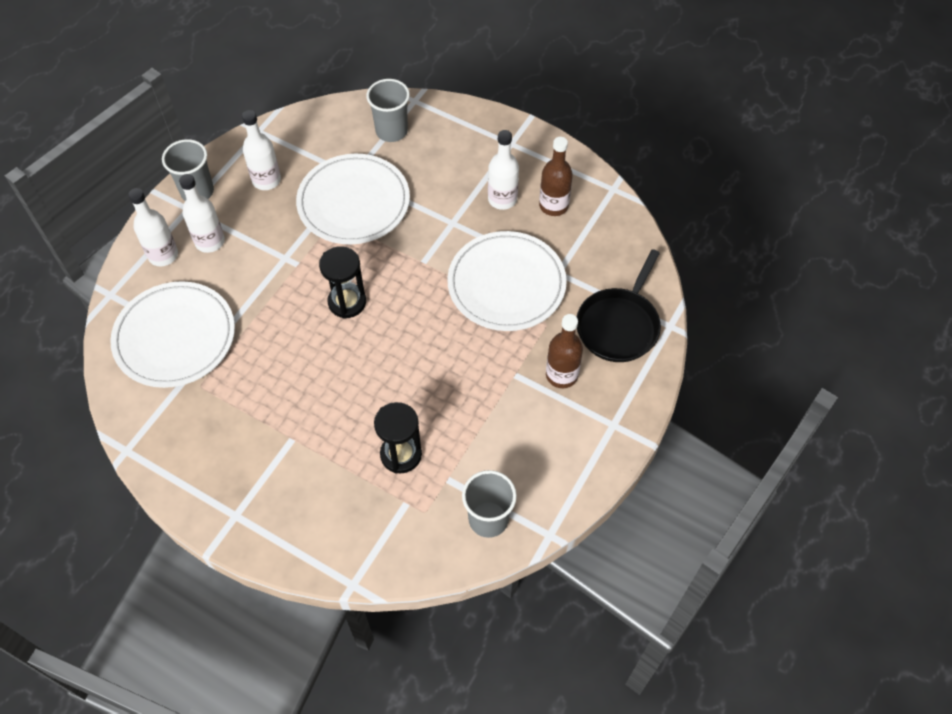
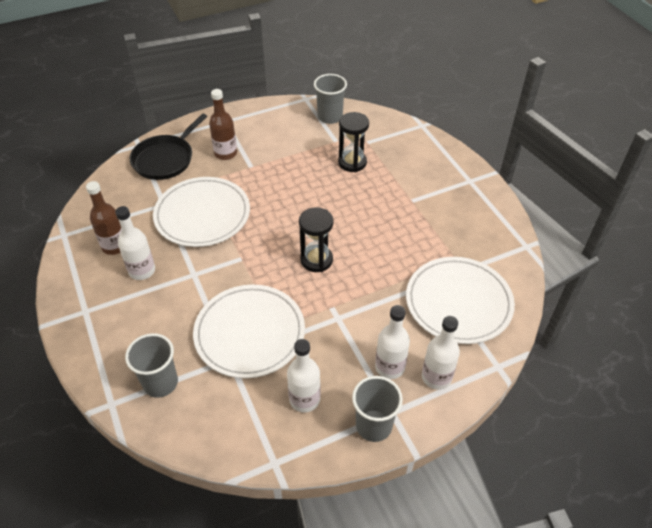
camera: 145 degrees left, 10 degrees down
black pan [577,249,661,362] -> black pan turned 150 degrees clockwise [130,113,207,180]

